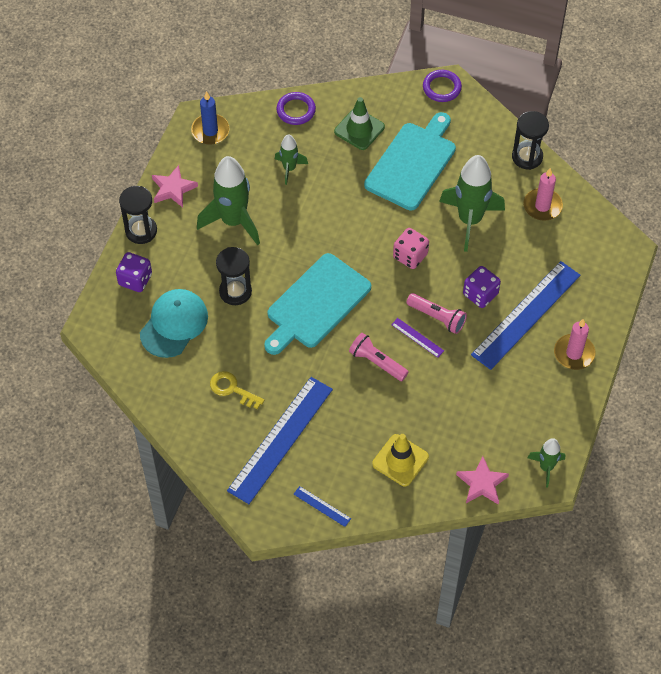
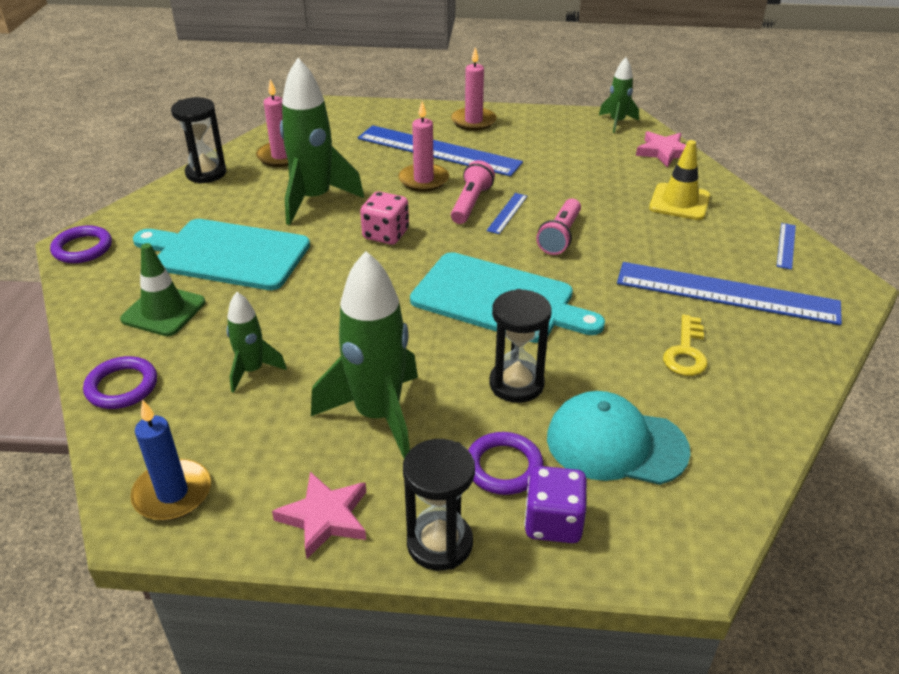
camera: 105 degrees left, 20 degrees down
purple ruler [391,318,444,358] -> blue ruler [486,193,527,234]
purple dice [463,266,501,308] -> pink candle [398,101,449,192]
none -> purple ring [468,432,544,495]

